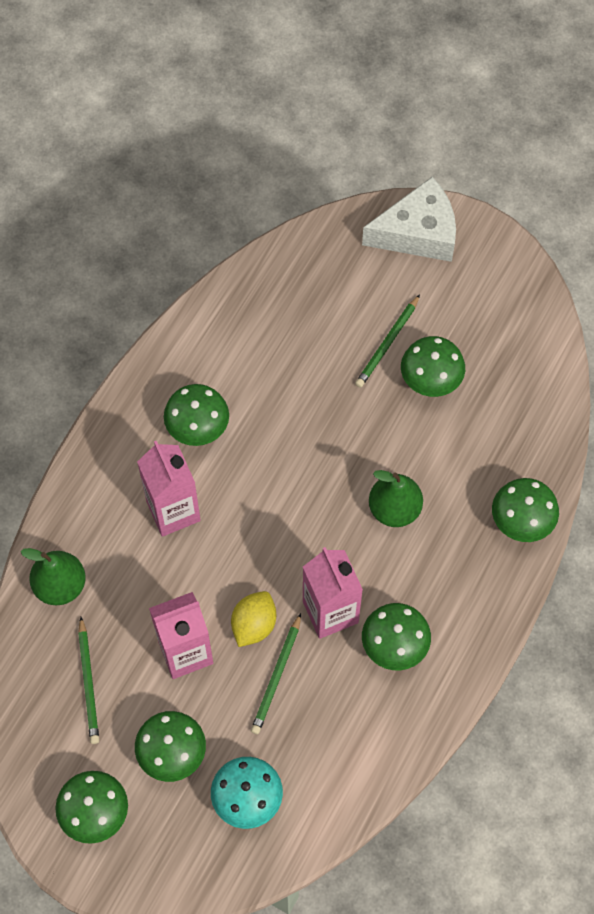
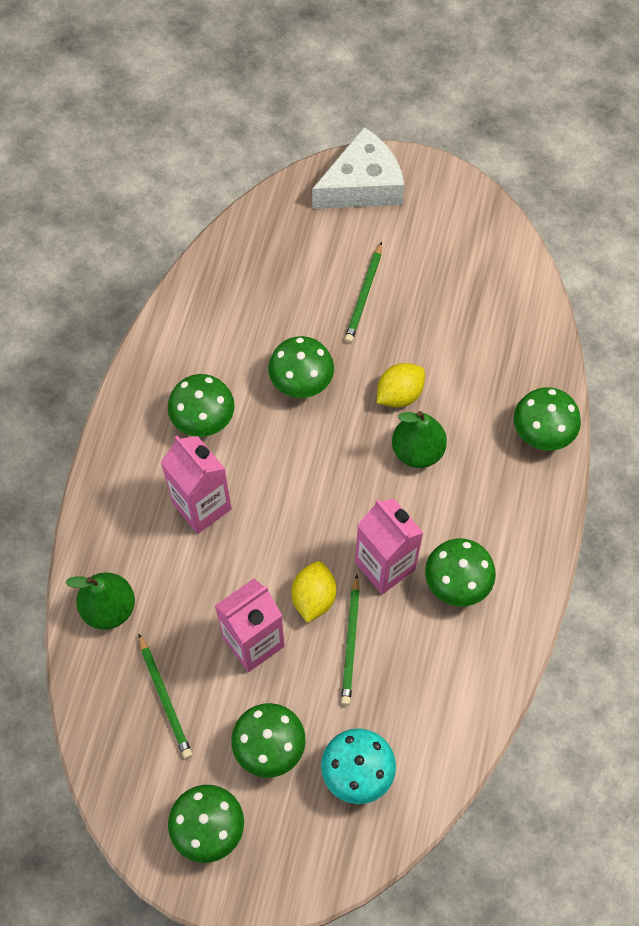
camera: 15 degrees left, 0 degrees up
green mushroom [401,336,465,397] -> green mushroom moved to [268,336,334,398]
none -> yellow lemon [377,363,425,408]

